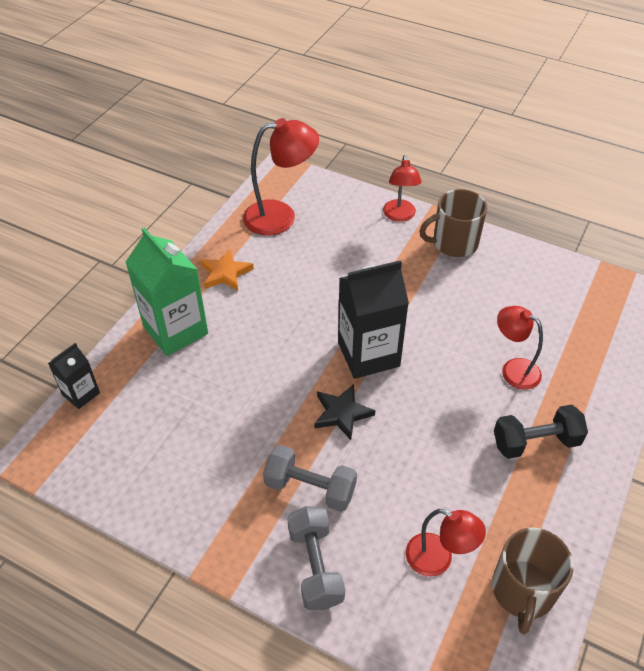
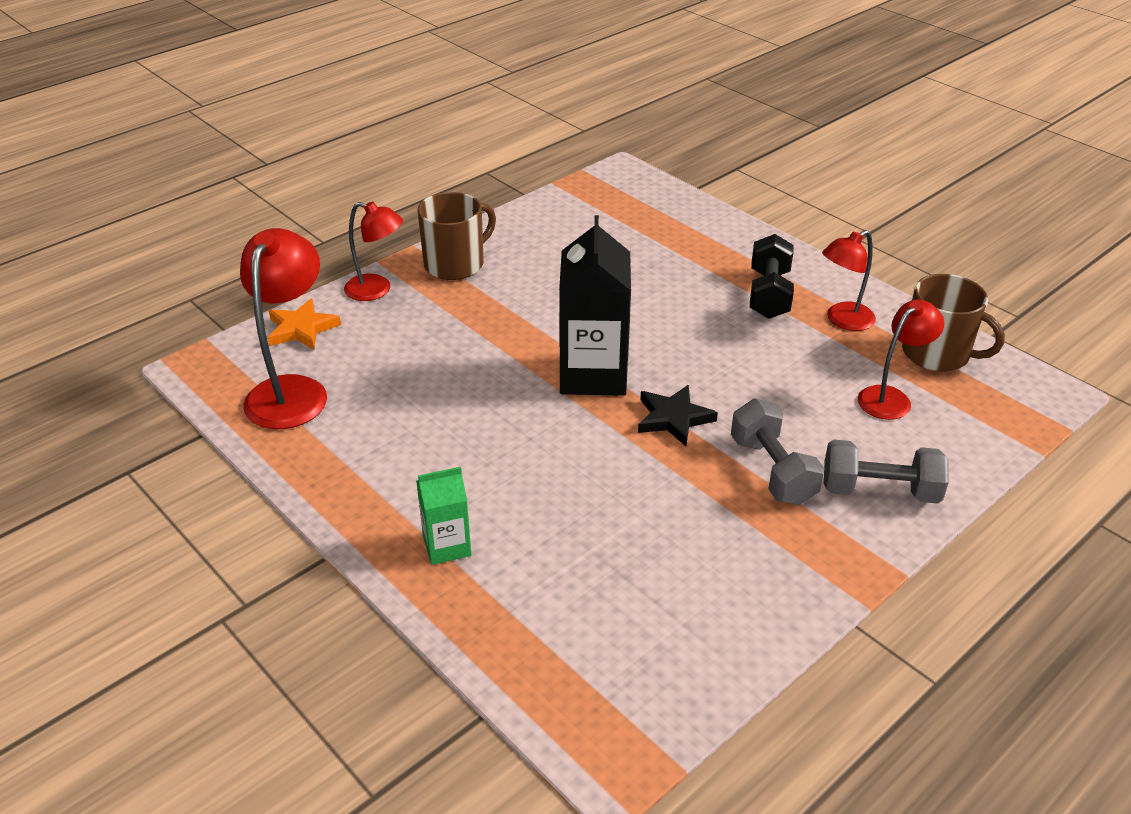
camera: 70 degrees left, 10 degrees down
black carton [48,343,100,409] -> none
green carton [125,228,208,356] -> green carton [416,467,471,565], size x0.53
orange star [200,249,254,291] -> orange star moved to [268,298,341,350]
grey dumbbell [263,445,357,512] -> grey dumbbell turned 60 degrees counterclockwise [731,399,825,505]
brown mug [420,189,487,257] -> brown mug turned 135 degrees counterclockwise [417,192,496,280]
red lamp [497,306,543,390] -> red lamp moved to [822,230,876,331]

